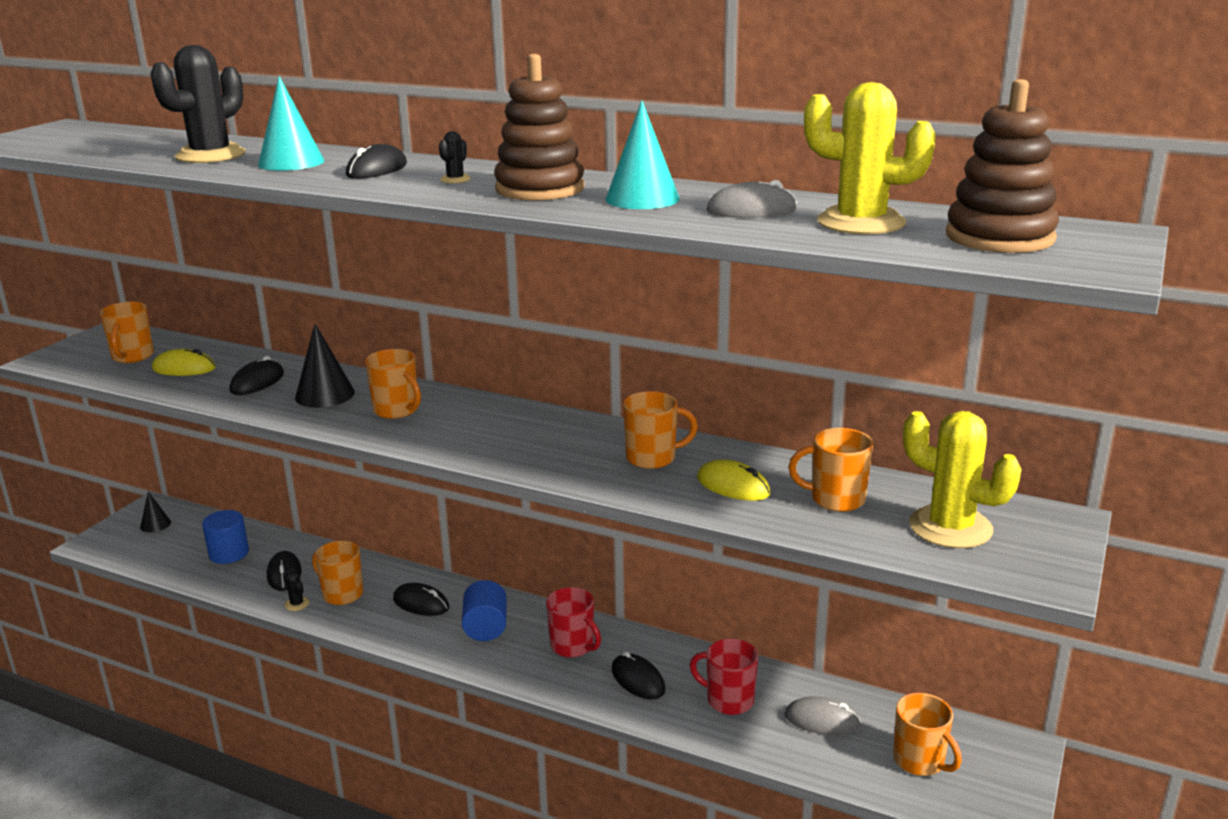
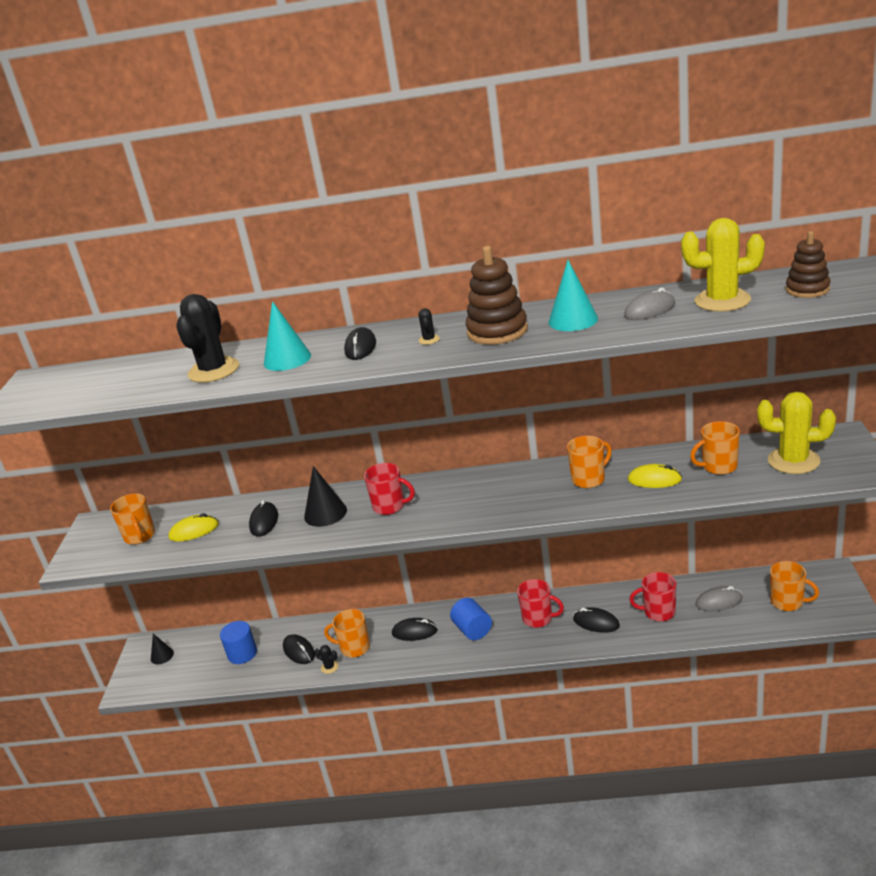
camera: 20 degrees left, 5 degrees up
orange mug [365,349,421,419] -> red mug [364,463,415,515]
brown stacking toy [946,79,1059,253] -> brown stacking toy [786,231,831,298], size x0.66

